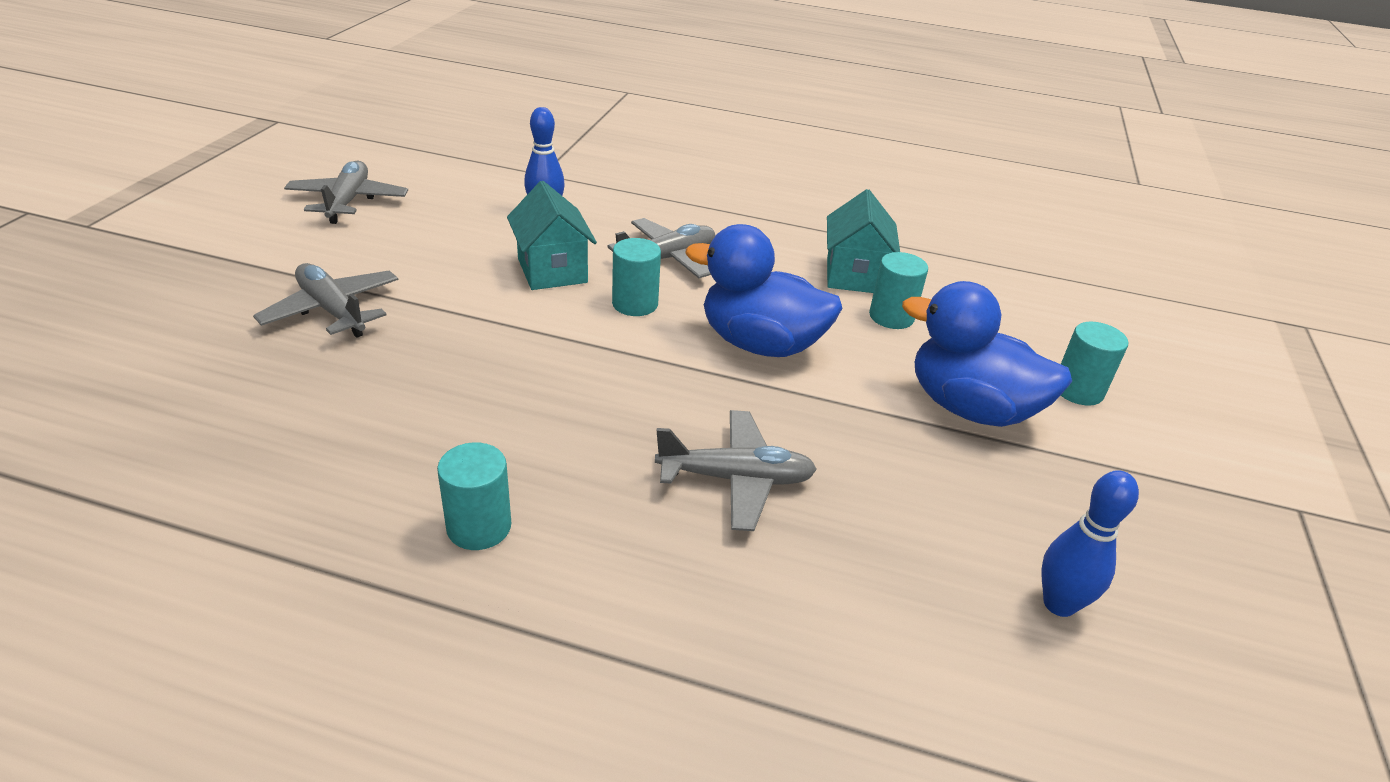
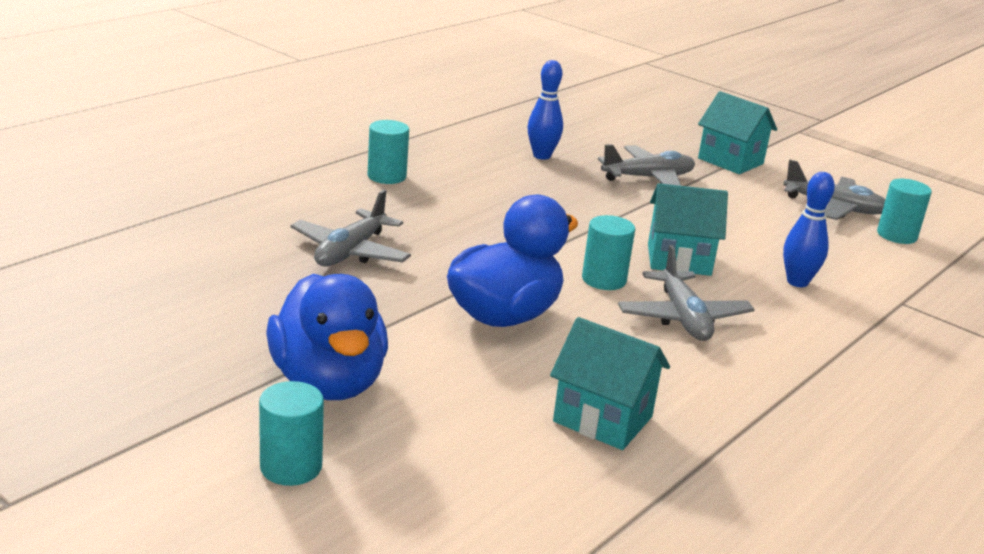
camera: 115 degrees right, 10 degrees down
turquoise cylinder [869,252,928,329] -> turquoise cylinder moved to [877,179,932,244]
blue duck [902,281,1072,427] -> blue duck turned 105 degrees clockwise [266,274,388,400]
blue bowling pin [1041,470,1139,617] -> blue bowling pin moved to [527,60,563,160]
none -> turquoise house [698,91,777,174]

